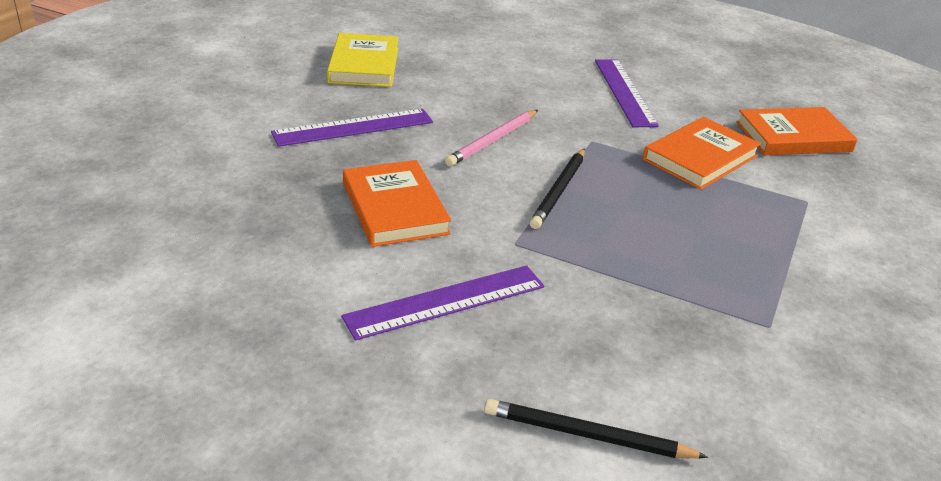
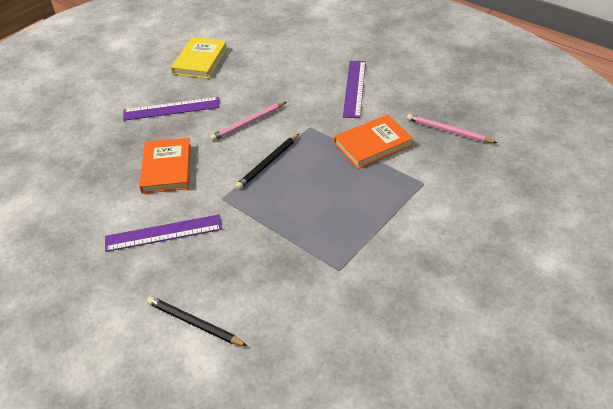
camera: 20 degrees right, 10 degrees up
orange book [736,107,858,155] -> pink pencil [407,114,497,143]

